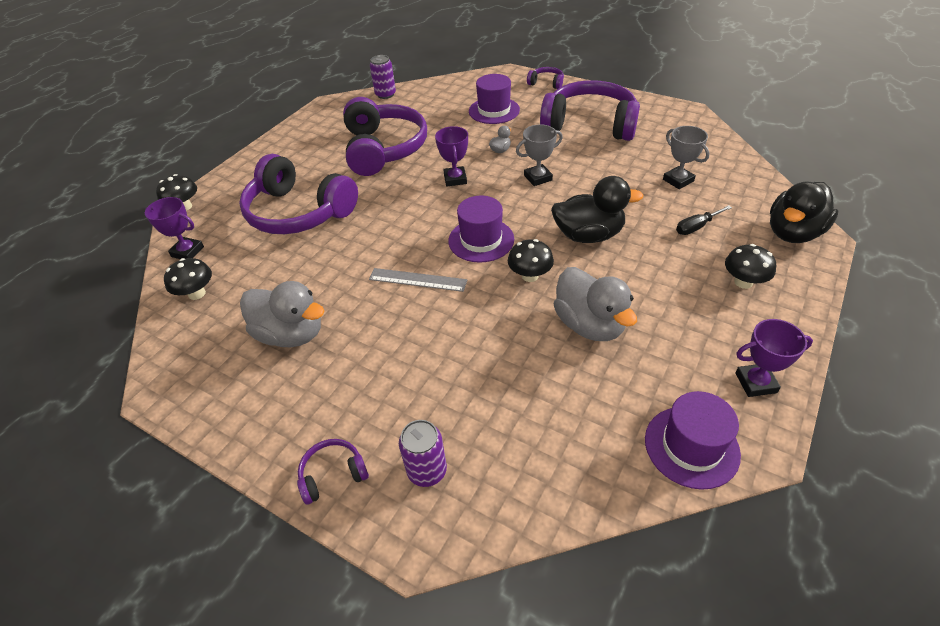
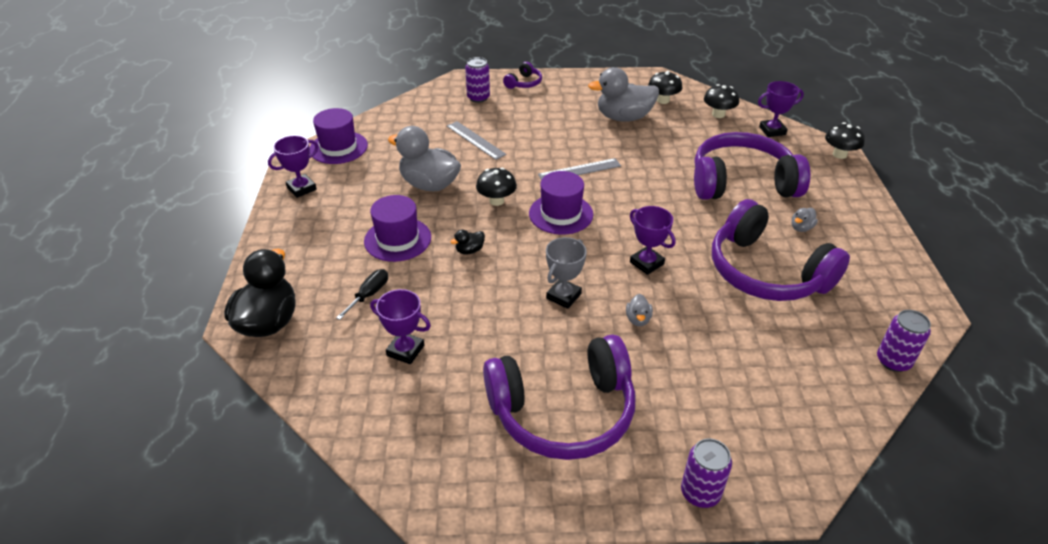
camera: 145 degrees right, 5 degrees down
purple hat [469,74,520,124] -> purple hat moved to [364,195,431,262]
purple headphones [527,67,564,89] -> purple can [681,439,732,508]
black duck [551,176,643,243] -> black duck [450,229,485,254], size x0.43
grey trophy [663,126,710,189] -> purple trophy [370,289,431,364]
black mushroom [725,244,776,289] -> black mushroom moved to [648,71,682,104]
none -> grey ruler [447,121,507,160]
none -> grey duck [791,208,818,232]

